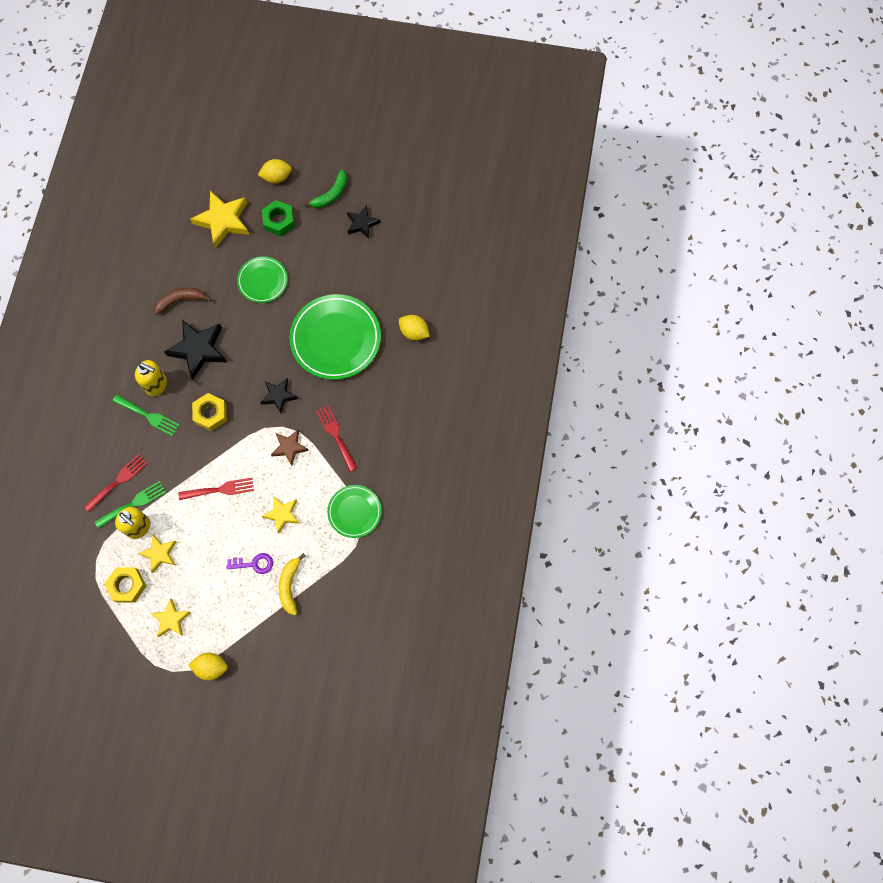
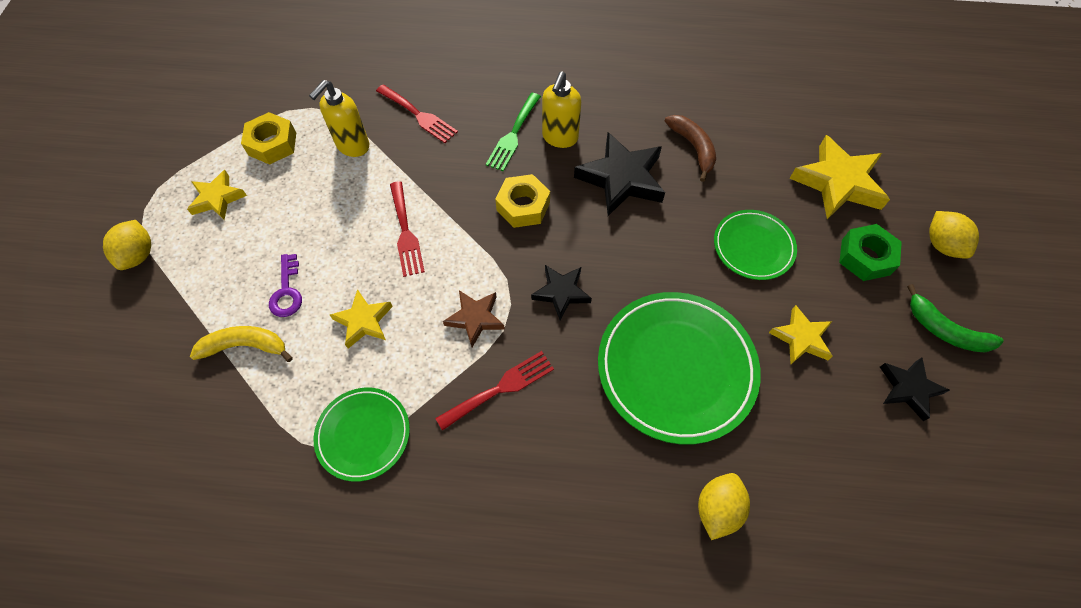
camera: 85 degrees right, 10 degrees down
green fork [95,481,166,529] -> none
yellow star [138,535,176,573] -> yellow star moved to [769,305,833,364]

